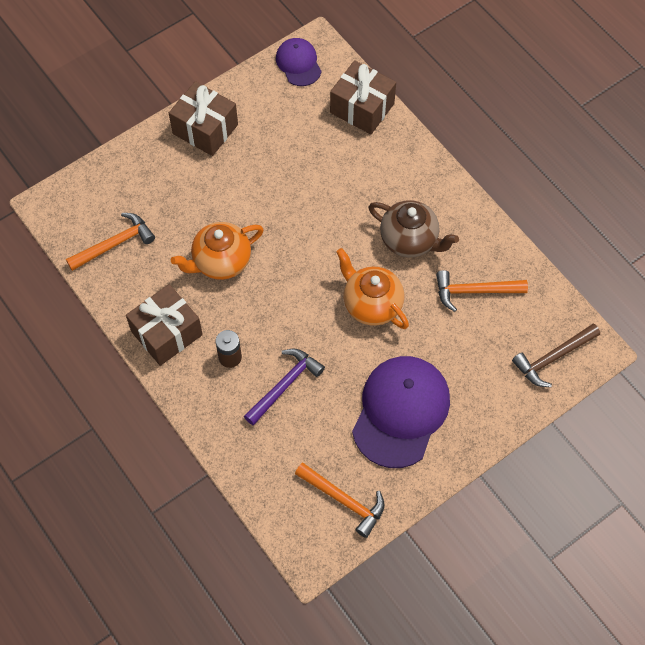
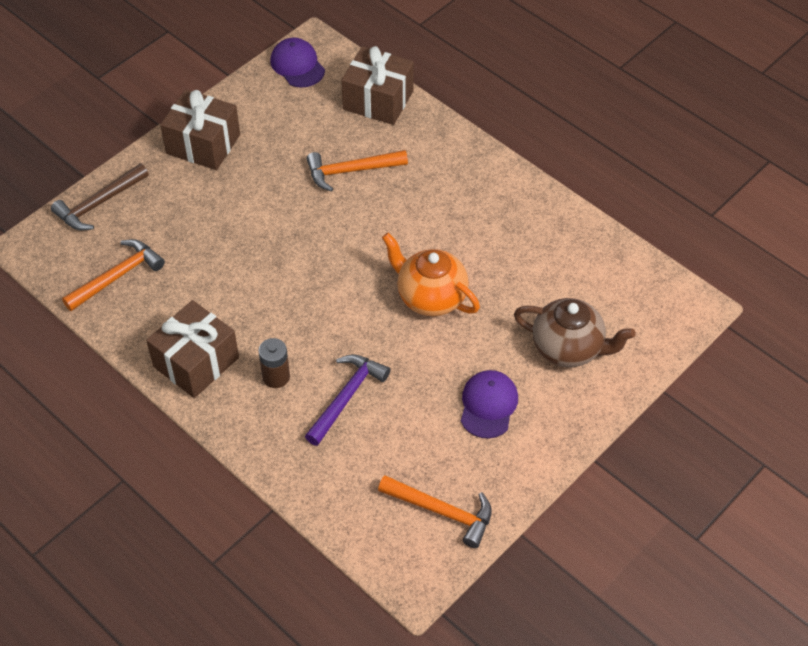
camera: 10 degrees left, 10 degrees down
orange teapot [171,222,264,280] -> none
purple cap [352,356,450,468] -> purple cap [461,370,518,439], size x0.54
brown teapot [369,200,459,257] -> brown teapot moved to [514,298,636,367]
orange hammer [436,270,528,312] -> orange hammer moved to [306,150,408,192]
brown hammer [512,324,600,387] -> brown hammer moved to [51,163,149,231]

